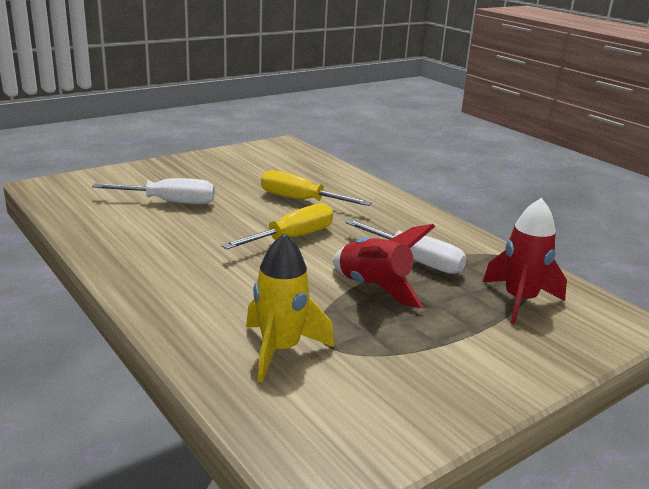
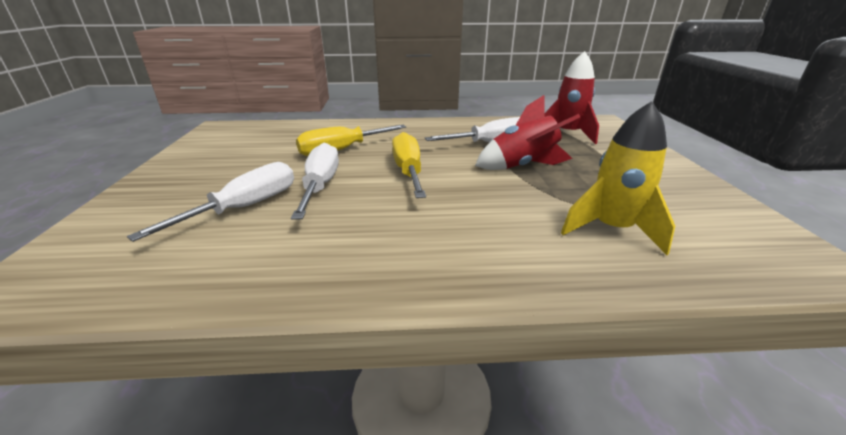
camera: 55 degrees left, 5 degrees up
none -> white screwdriver [291,143,339,220]

